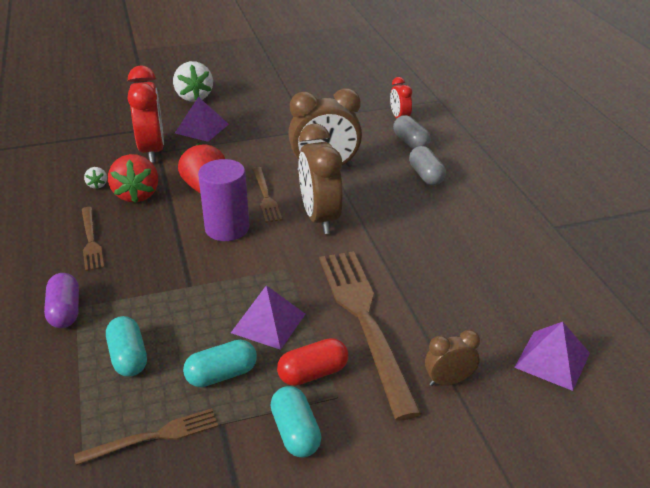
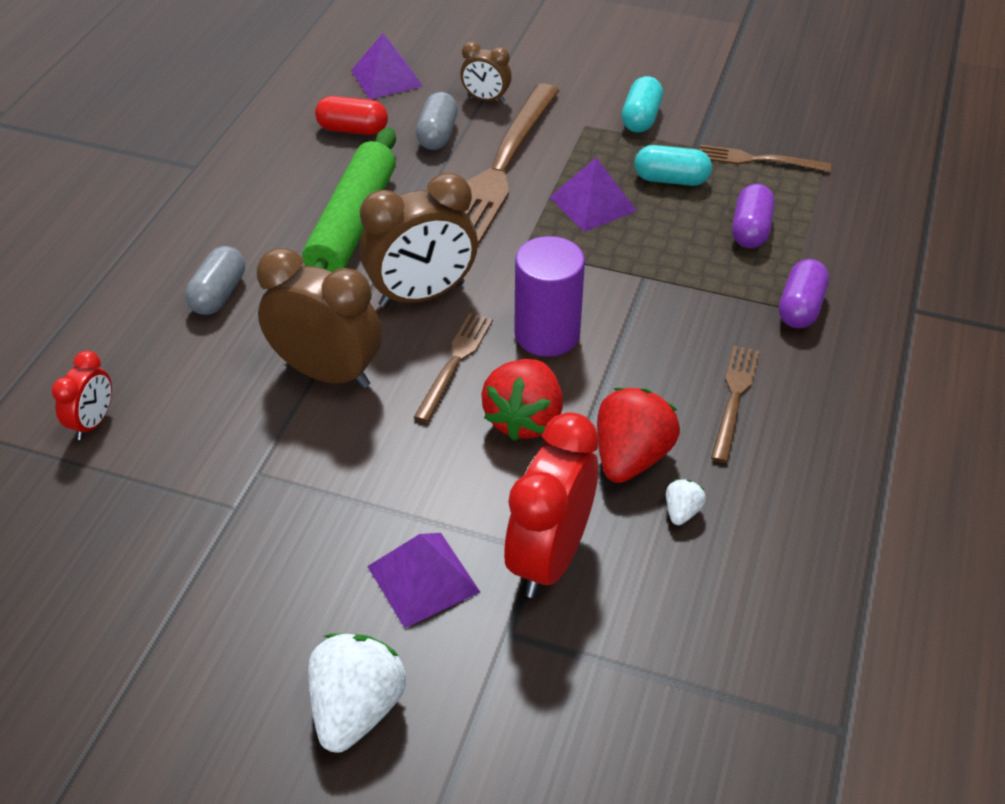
camera: 145 degrees left, 10 degrees up
turquoise capsule [106,316,147,377] -> purple capsule [732,184,775,248]
red capsule [277,338,348,386] -> red capsule moved to [315,96,388,135]
brown clock [299,124,343,234] -> brown clock turned 45 degrees clockwise [360,173,478,308]
grey capsule [393,115,431,149] -> grey capsule moved to [416,92,458,150]
none -> green rolling pin [302,127,396,272]

